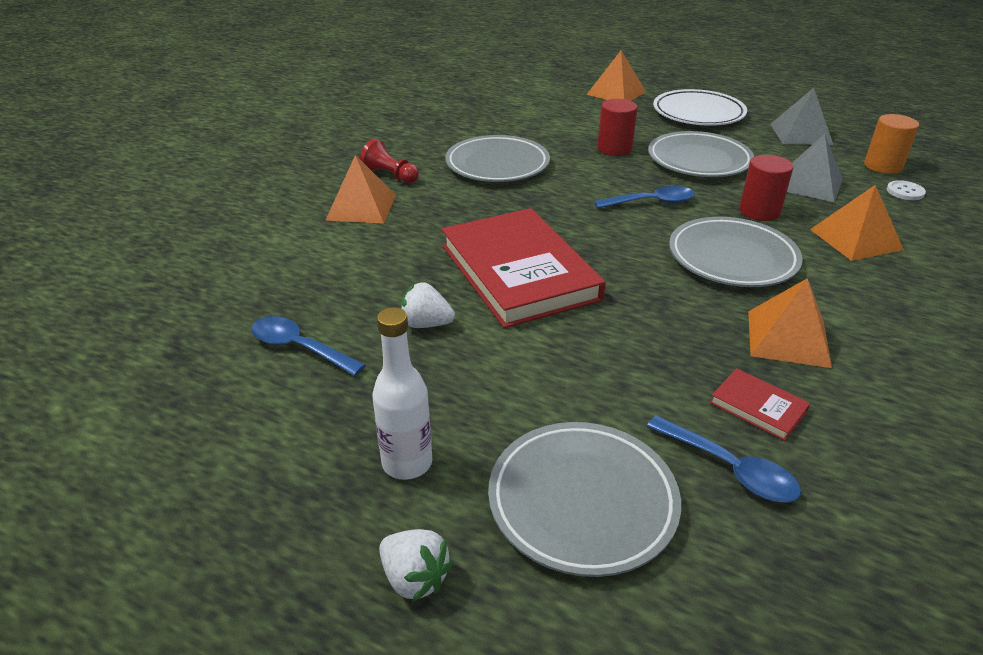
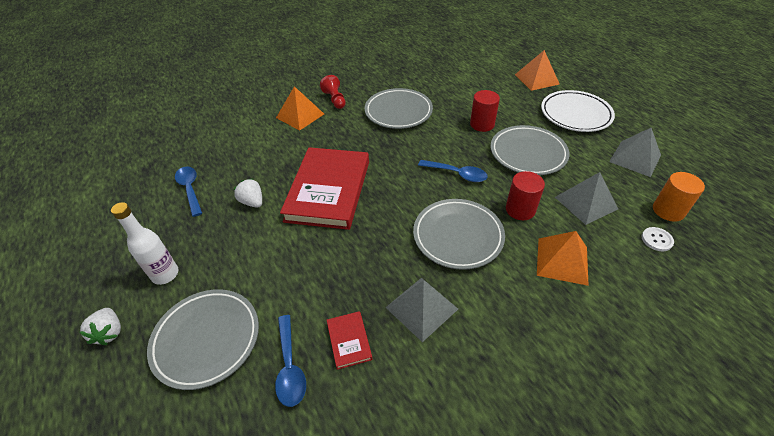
camera: 35 degrees right, 10 degrees up
orange pyramid [748,278,832,368] -> grey pyramid [385,278,458,342]

